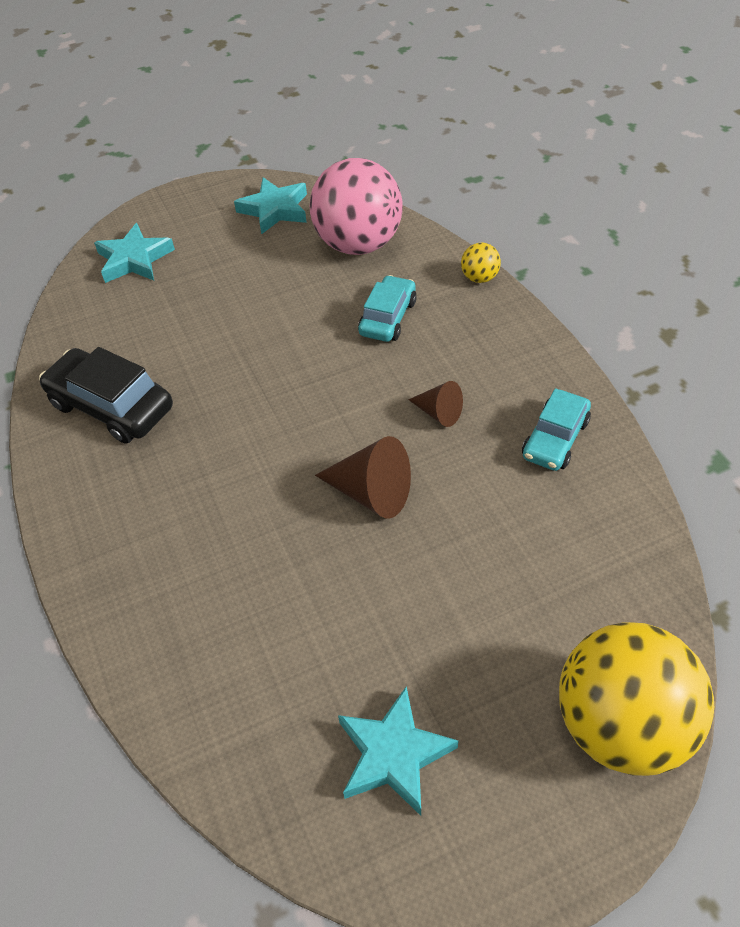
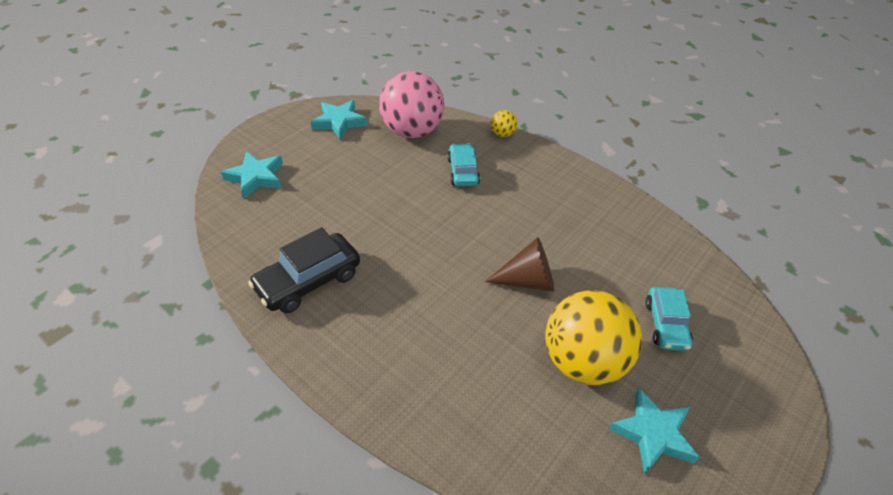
camera: 30 degrees left, 5 degrees down
black car [39,347,173,444] -> black car turned 45 degrees counterclockwise [248,227,360,313]
brown cone [409,381,463,427] -> none
turquoise car [522,388,591,471] -> turquoise car moved to [645,287,693,351]
yellow ball [559,622,714,776] -> yellow ball moved to [545,290,642,385]

